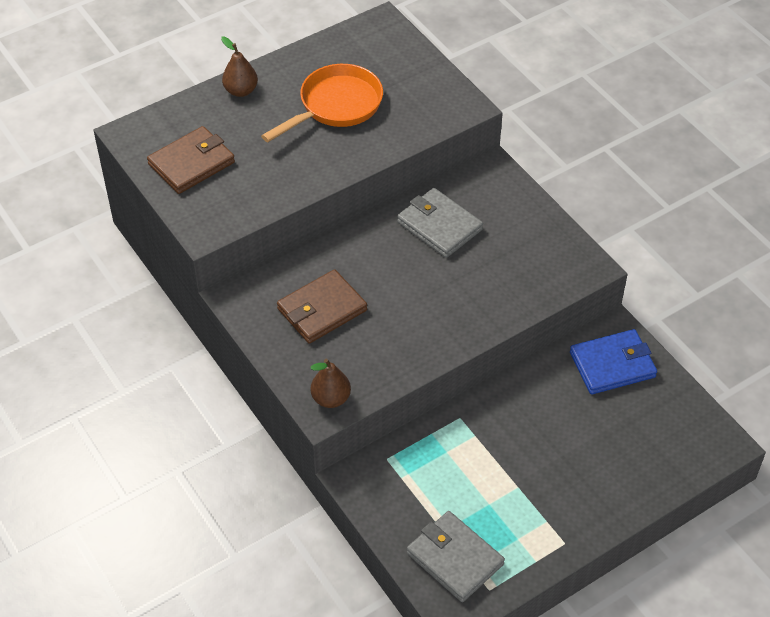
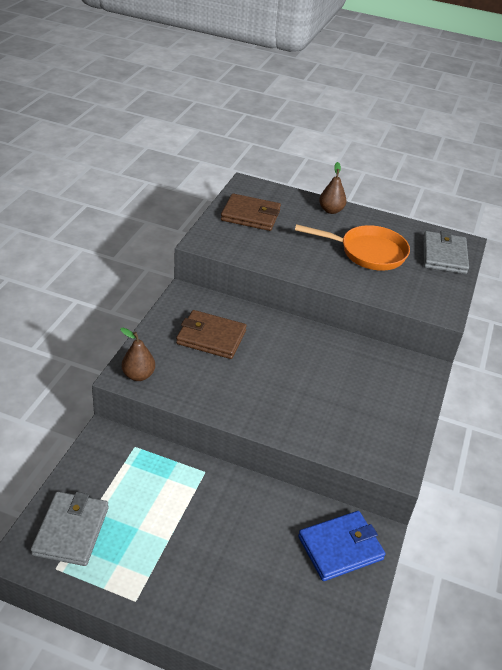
camera: 50 degrees right, 10 degrees down
grey wallet [397,188,483,258] -> grey wallet moved to [423,231,469,274]
blue wallet [570,329,657,394] -> blue wallet turned 60 degrees counterclockwise [298,511,386,581]

